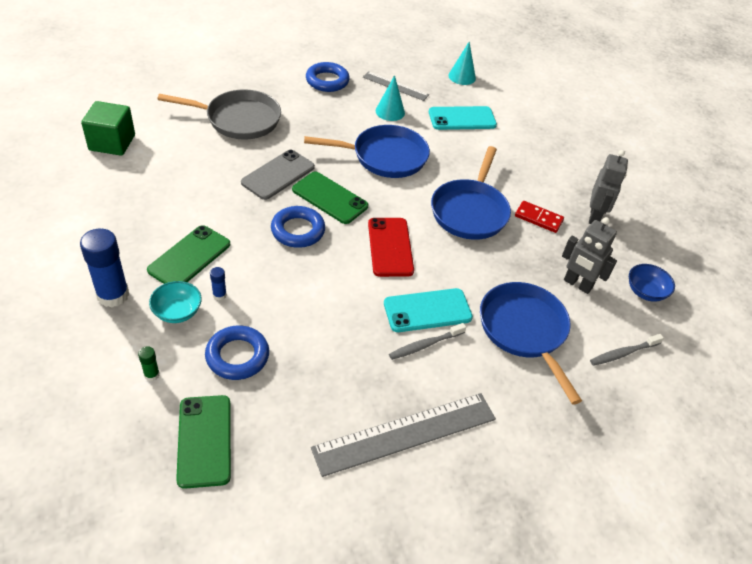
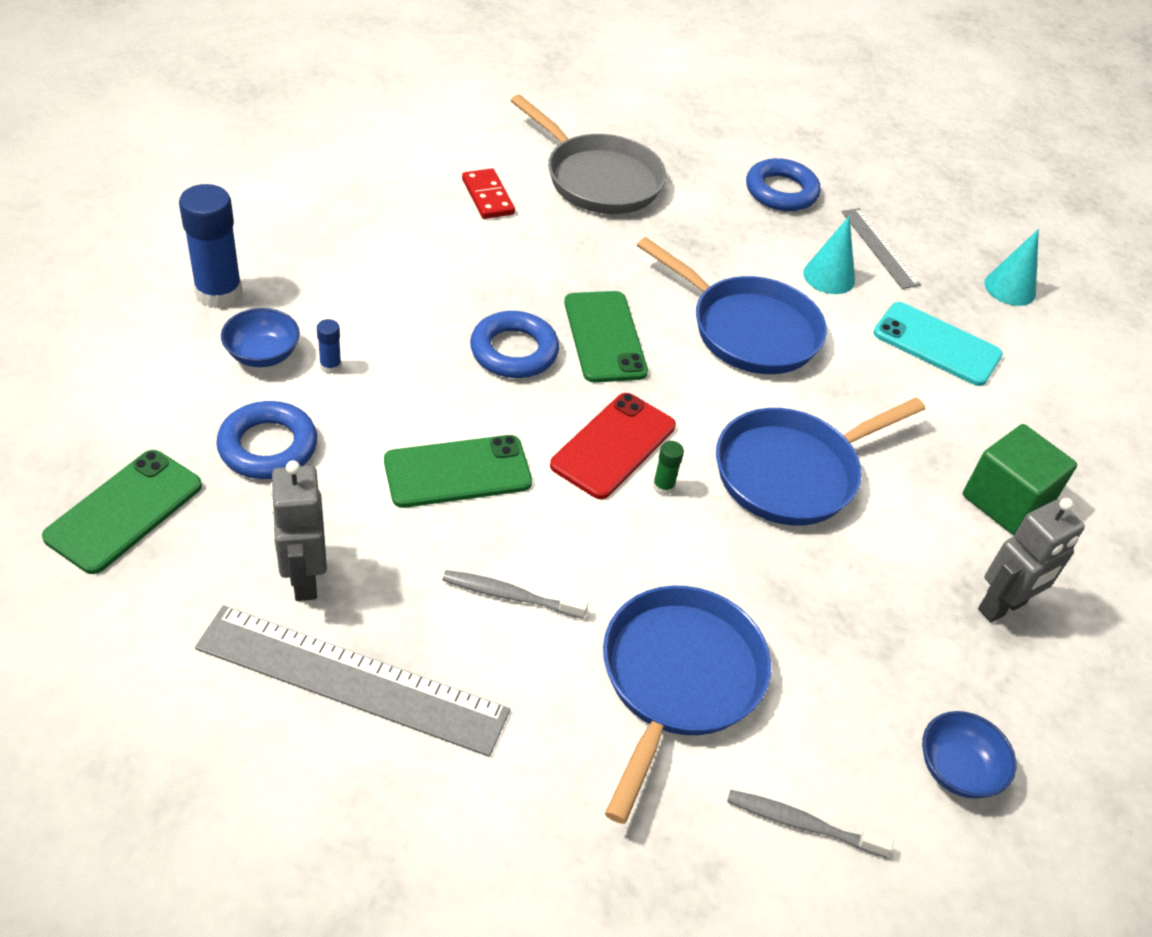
camera: 40 degrees right, 0 degrees up
green cube [81,101,135,156] -> green cube moved to [963,424,1077,535]
green glue stick [138,346,160,381] -> green glue stick moved to [653,441,684,495]
green phone [147,225,230,284] -> green phone moved to [384,435,532,508]
turquoise bowl [149,281,202,323] -> blue bowl [221,308,300,367]
grey phone [241,150,315,200] -> none
turquoise phone [384,288,473,332] -> none
red domino [515,201,564,233] -> red domino moved to [462,168,515,219]
grey robot [562,217,617,294] -> grey robot moved to [270,460,327,601]

